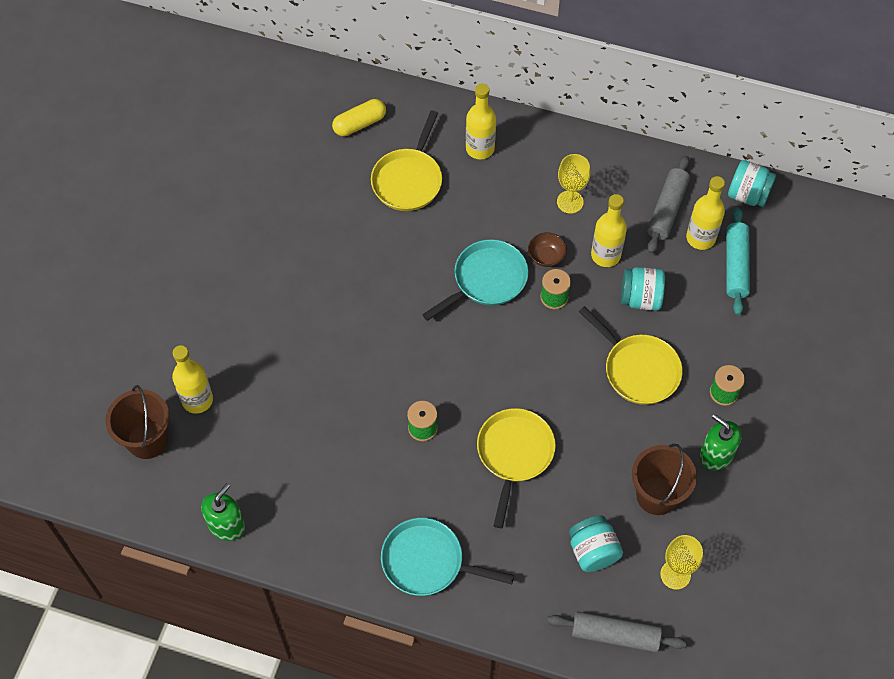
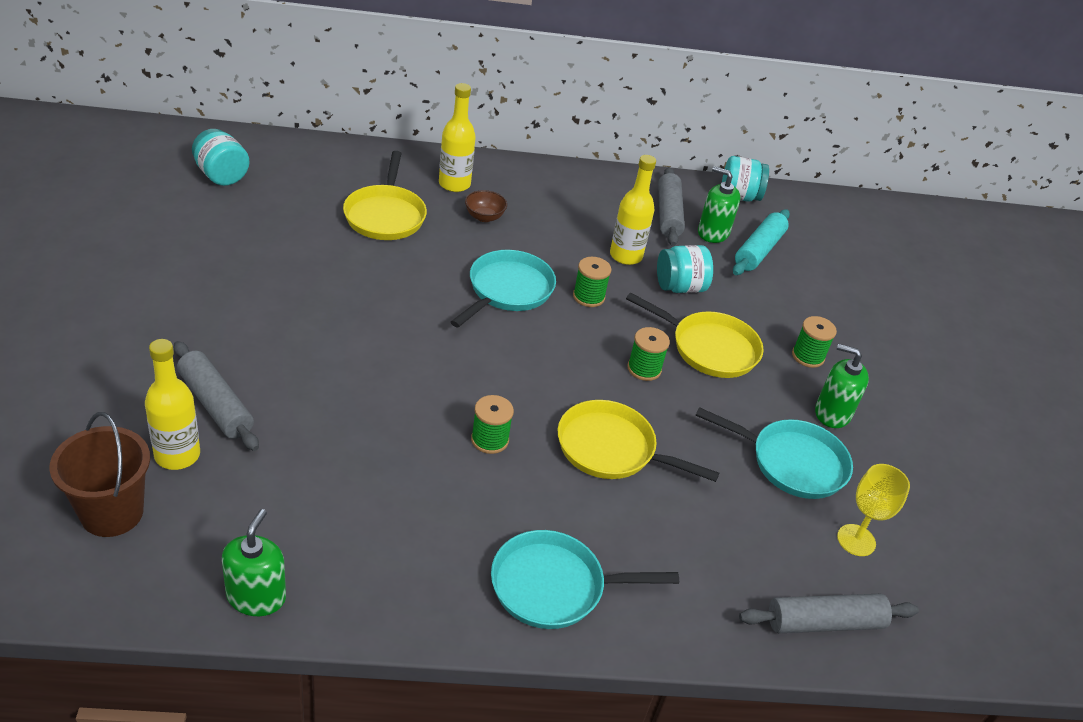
camera: 25 degrees left, 20 degrees down
yellow capsule [332,99,386,136] -> none
yellow pan [477,408,556,528] -> yellow pan turned 60 degrees counterclockwise [558,400,719,482]
brown bowl [528,232,567,267] -> brown bowl moved to [465,190,507,222]
yellow goblet [557,154,590,214] -> none
turquoise jar [569,516,623,572] -> turquoise jar moved to [192,129,250,186]
brown bucket [632,443,697,515] -> turquoise pan [695,407,853,499]
yellow bottle [686,176,725,250] -> green soap dispenser [698,167,741,243]
turquoise rolling pin [726,207,750,315] -> turquoise rolling pin turned 45 degrees clockwise [733,209,790,275]
none -> grey rolling pin [174,341,259,451]
none -> green spool [627,327,670,381]

